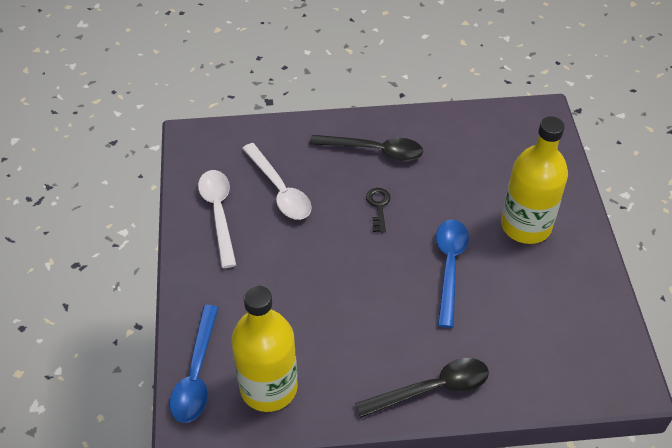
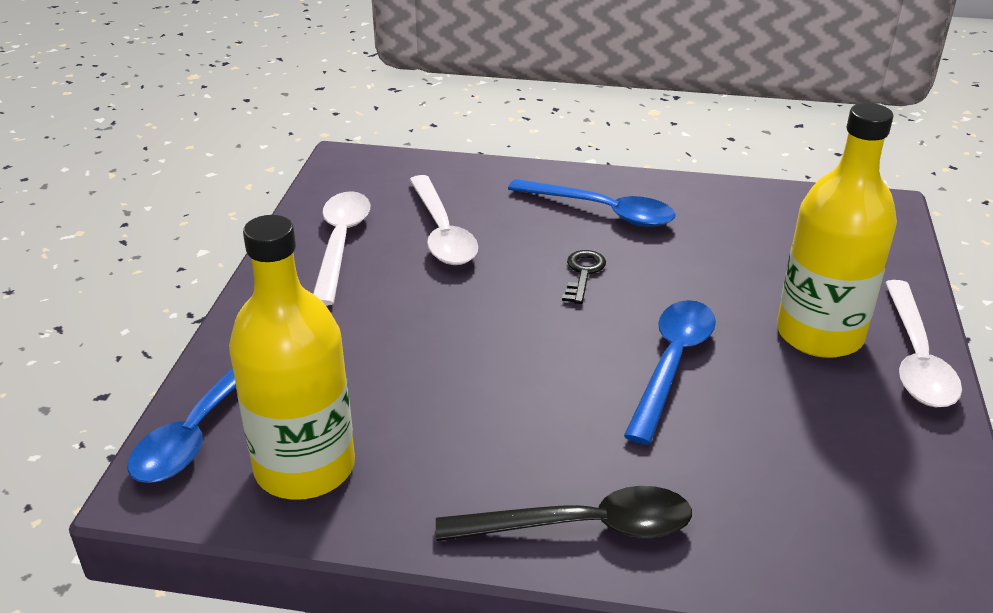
camera: 15 degrees right, 15 degrees down
black spoon [310,135,423,161] -> blue spoon [508,179,676,227]
none -> white spoon [885,280,962,407]

